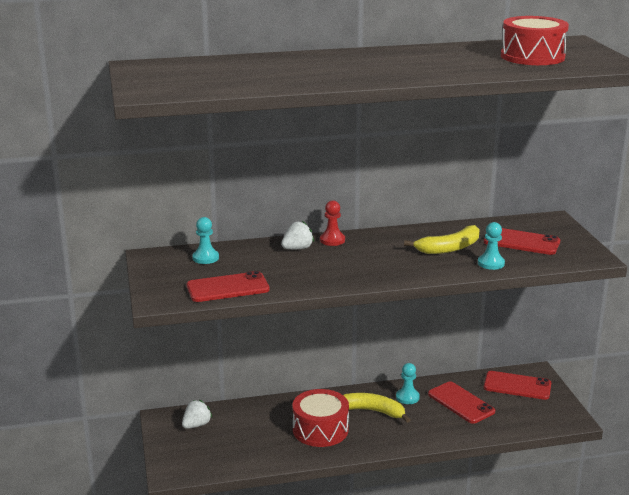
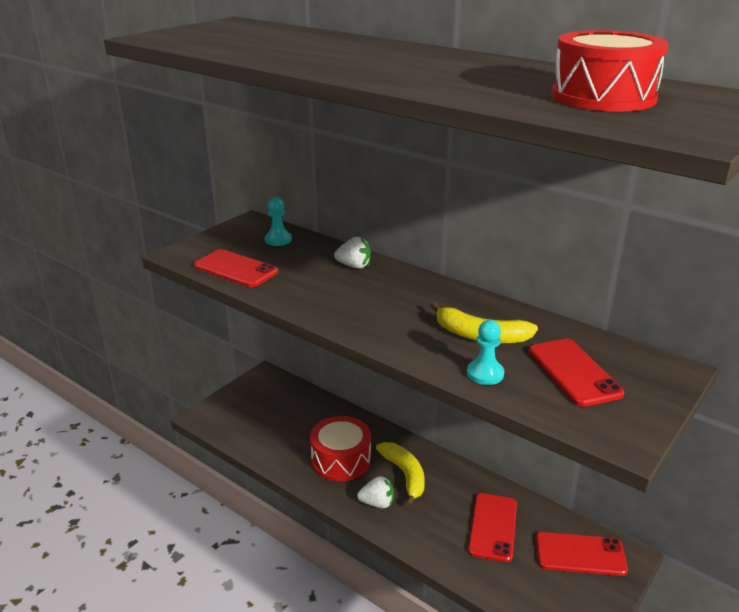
camera: 50 degrees right, 5 degrees up
white strawberry [182,400,212,429] -> white strawberry moved to [357,476,394,508]
red pawn [320,200,345,246] -> none
turquoise pawn [396,363,420,404] -> none
red phone [484,371,551,400] -> red phone turned 60 degrees counterclockwise [536,532,628,576]

